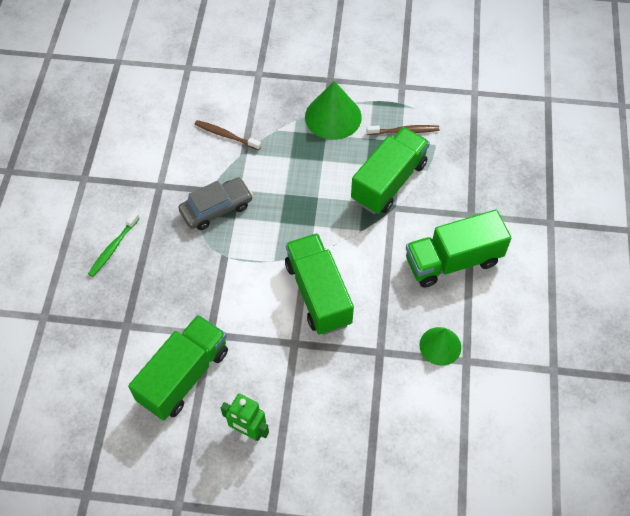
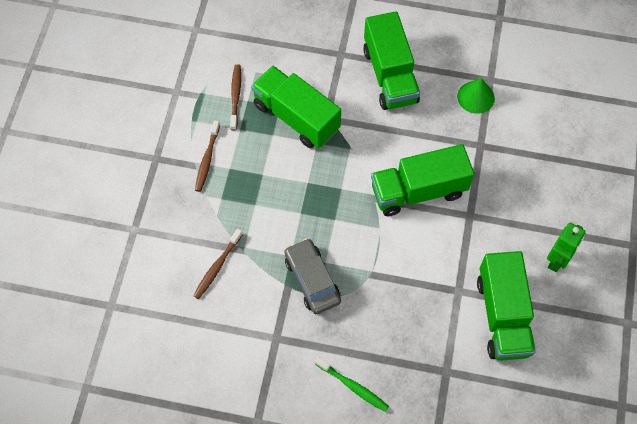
camera: 85 degrees left, 5 degrees up
green truck [128,315,228,421] -> green truck turned 135 degrees counterclockwise [477,251,536,361]
green cone [305,81,362,140] -> brown toothbrush [195,120,220,192]

